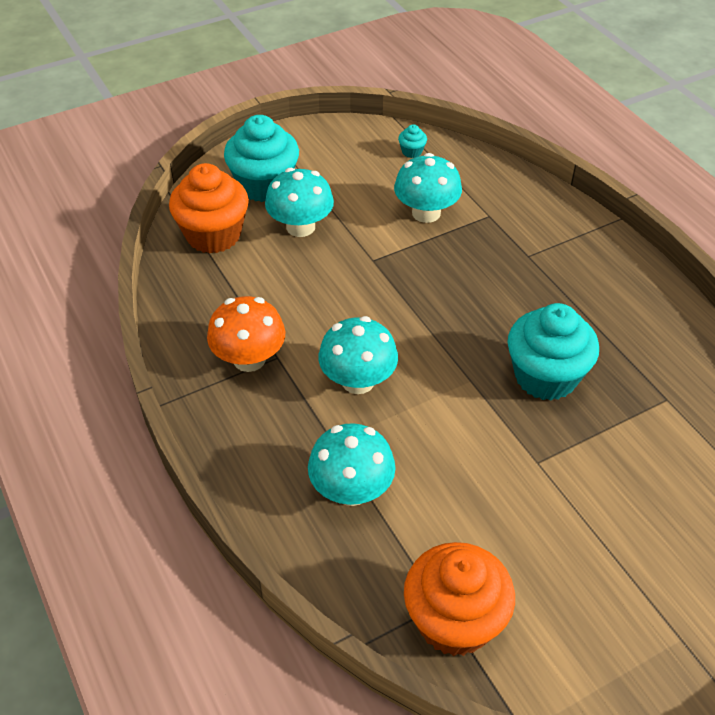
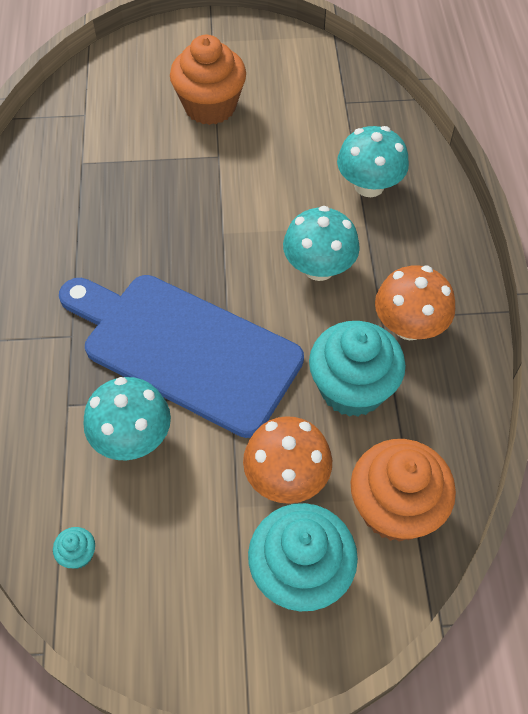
camera: 155 degrees left, 10 degrees up
turquoise mushroom [265,168,334,237] -> orange mushroom [243,416,332,504]
orange cupcake [404,542,515,656] -> orange cupcake moved to [170,35,246,125]
turquoise cupcake [508,303,599,401] -> turquoise cupcake moved to [309,321,406,417]
none -> blue cutting board [59,275,304,438]

